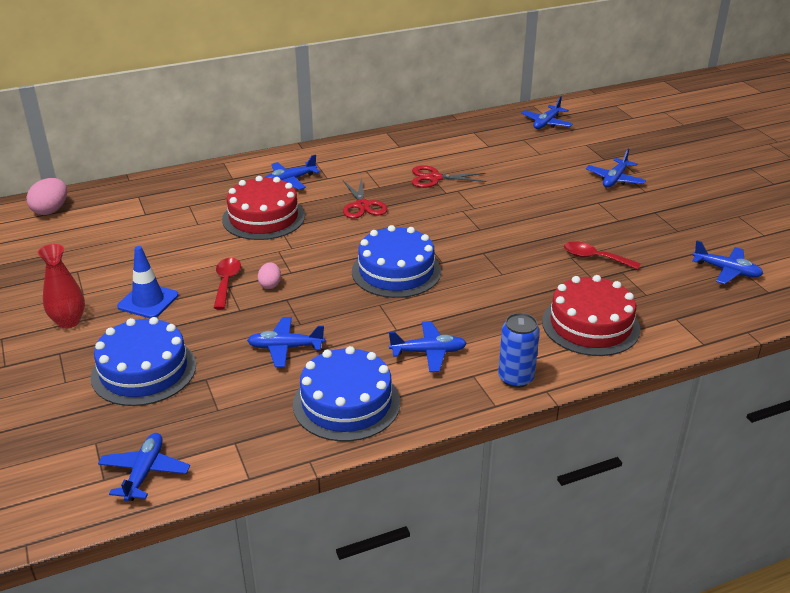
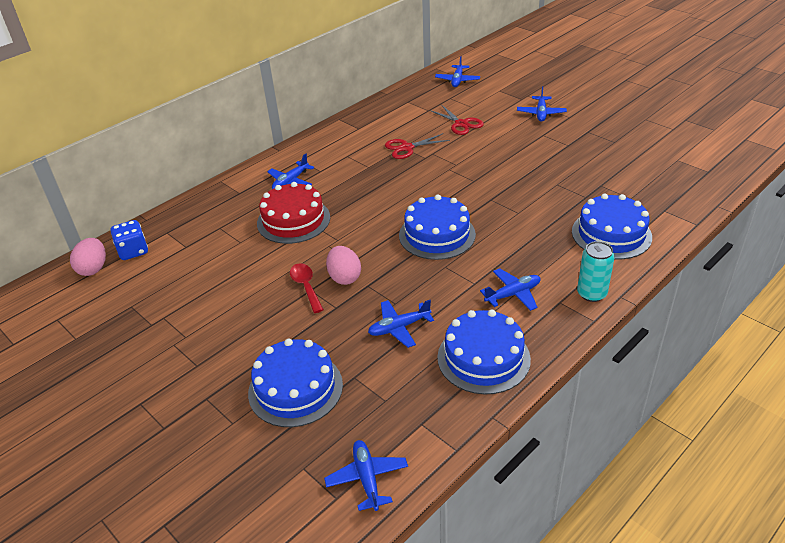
camera: 20 degrees left, 5 degrees up
red vase [38,244,85,328] -> none
blue traffic cone [117,246,179,318] -> none
pink egg [258,262,281,289] -> pink egg [326,246,361,285], size x1.63
red scissors [343,177,388,219] -> red scissors moved to [430,105,484,135]
blue can [498,313,540,388] -> turquoise can [577,241,615,302]
red cake [542,275,640,356] -> blue cake [572,194,652,259]
red spoon [564,241,641,270] -> none
blue plane [692,241,763,284] -> none
none -> blue dice [111,220,148,260]

